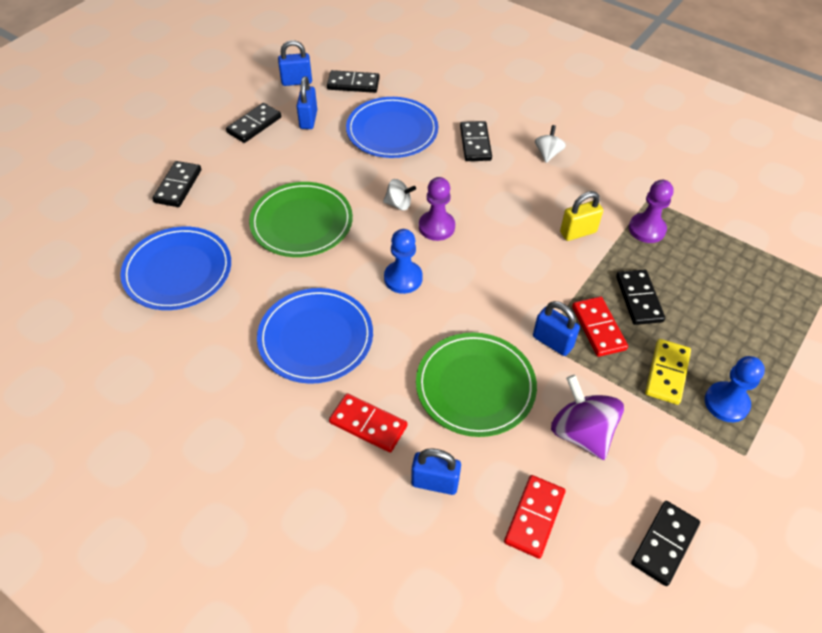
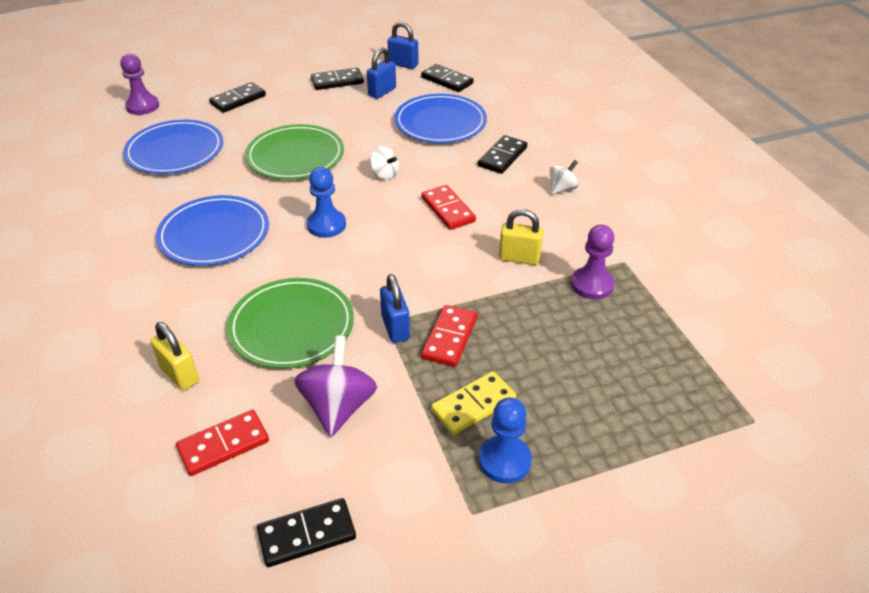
camera: 35 degrees right, 10 degrees down
red domino [329,393,407,453] -> red domino moved to [421,185,476,230]
blue padlock [411,448,461,495] -> yellow padlock [151,322,199,391]
purple pawn [419,177,455,241] -> purple pawn moved to [120,54,159,115]
black domino [616,270,665,325] -> none

